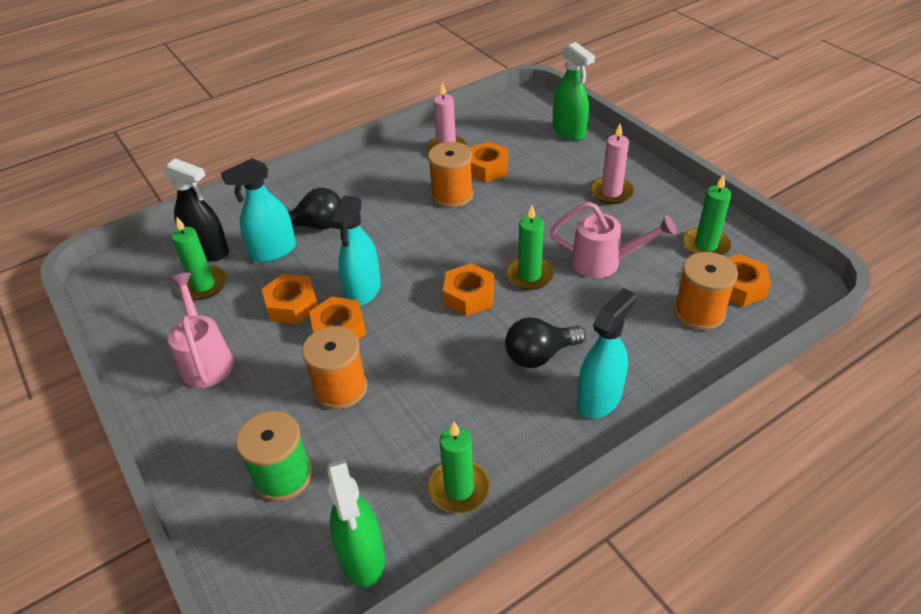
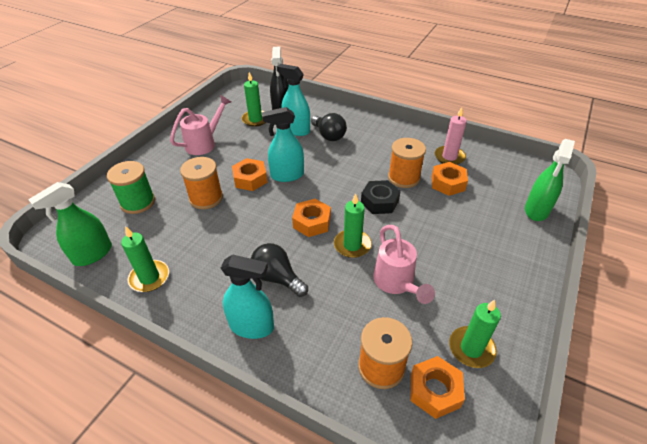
camera: 60 degrees right, 0 degrees up
orange nut [262,274,318,324] -> none
pink candle [590,123,634,204] -> none
none -> black nut [361,180,401,214]

